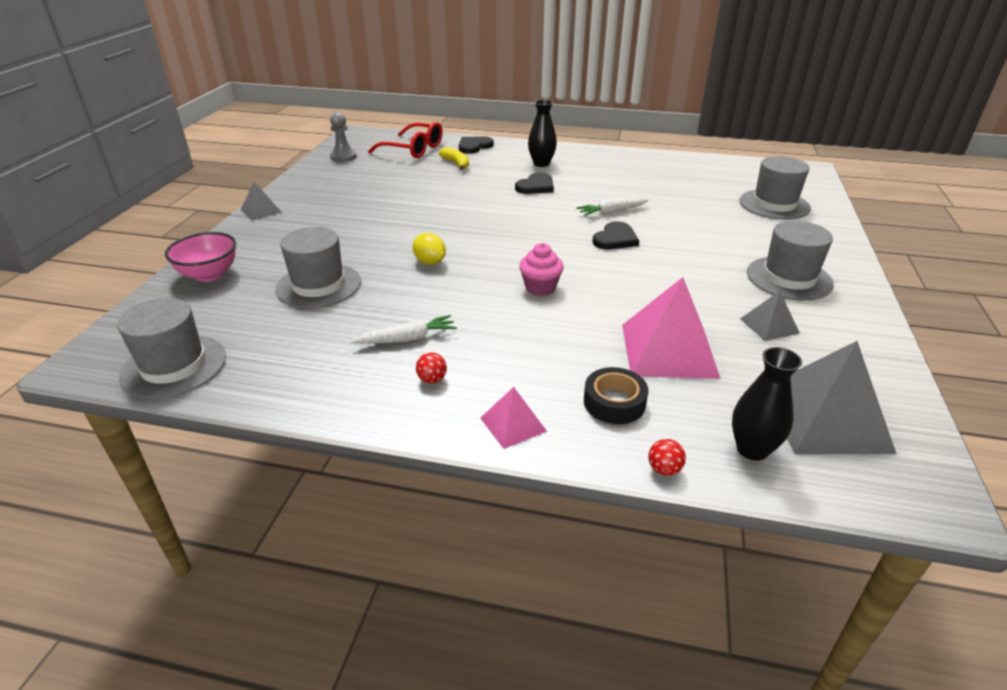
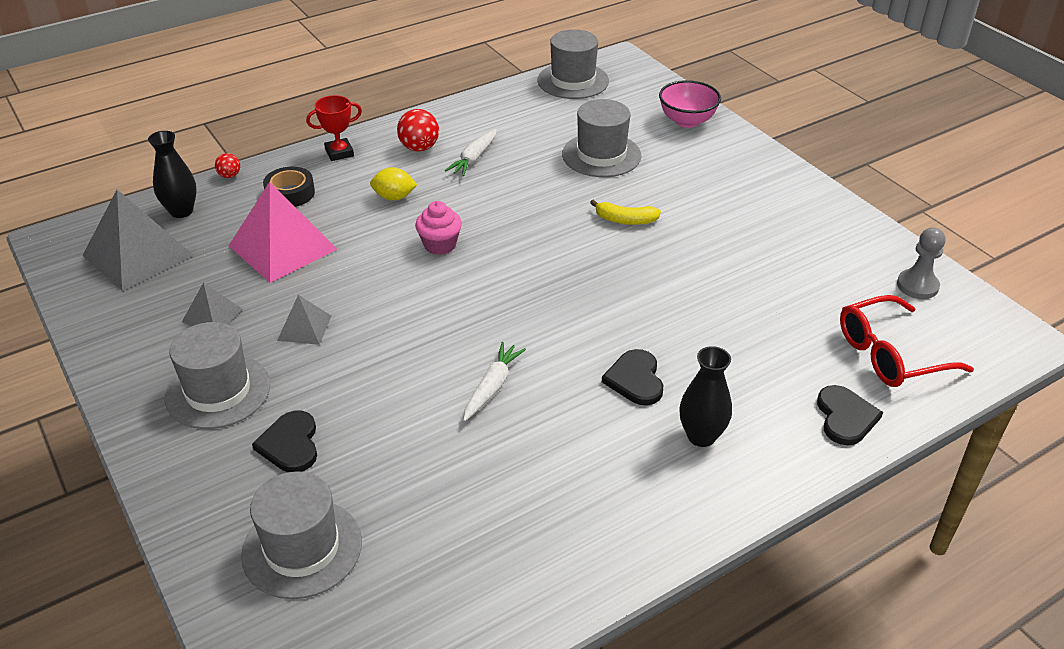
camera: 135 degrees right, 5 degrees up
grey pyramid [241,182,281,221] -> grey pyramid moved to [277,295,331,345]
yellow lemon [412,233,446,265] -> yellow lemon moved to [370,167,417,201]
red ball [416,352,447,383] -> red ball [397,109,439,151], size x1.75
yellow banana [439,147,469,170] -> yellow banana moved to [590,200,661,225]
pink pyramid [480,387,547,449] -> red trophy [306,95,362,161]
black heart [592,221,639,249] -> black heart moved to [252,411,317,472]

